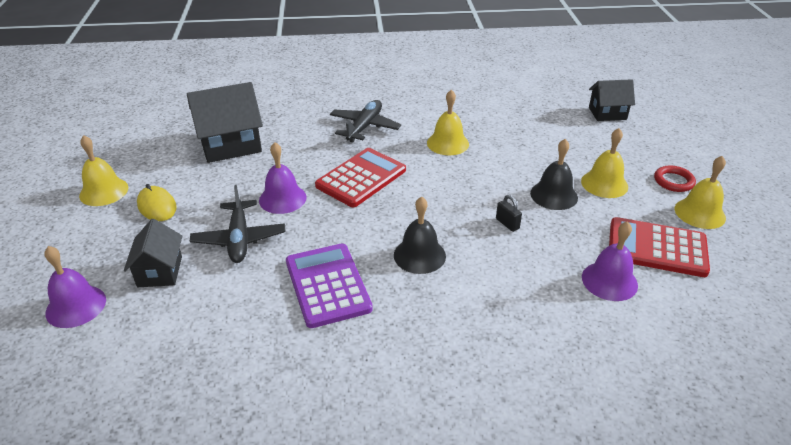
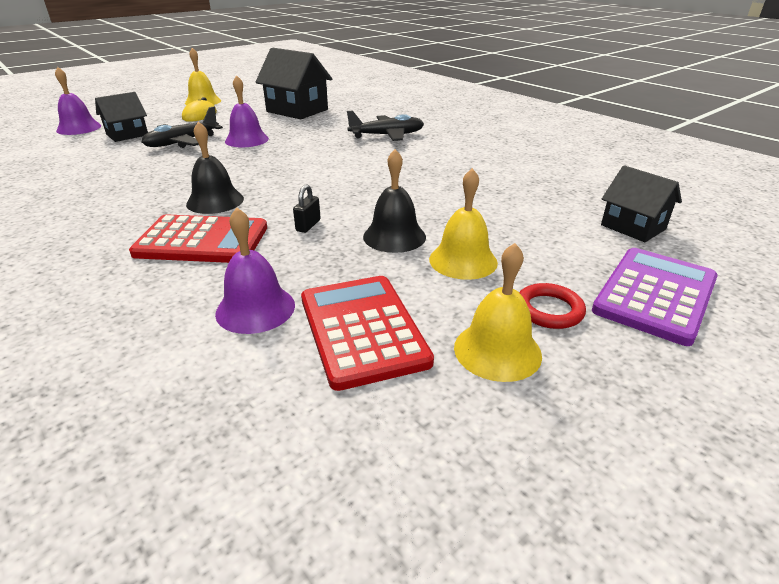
camera: 55 degrees right, 5 degrees down
purple calculator [286,243,373,328] -> purple calculator moved to [592,248,718,346]
red calculator [315,148,406,207] -> red calculator moved to [129,214,267,263]
yellow bell [427,90,469,155] -> none

